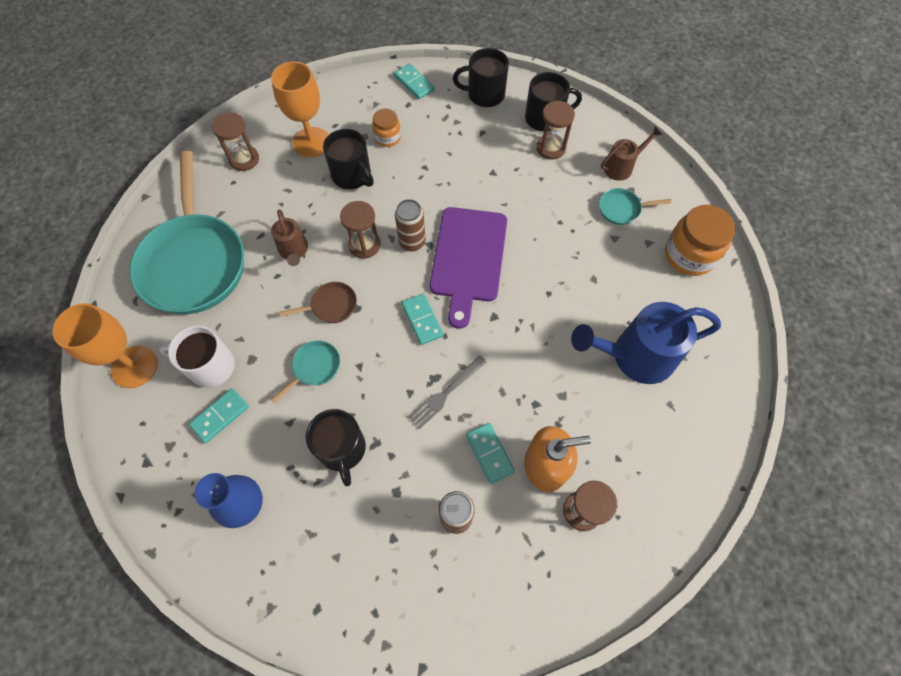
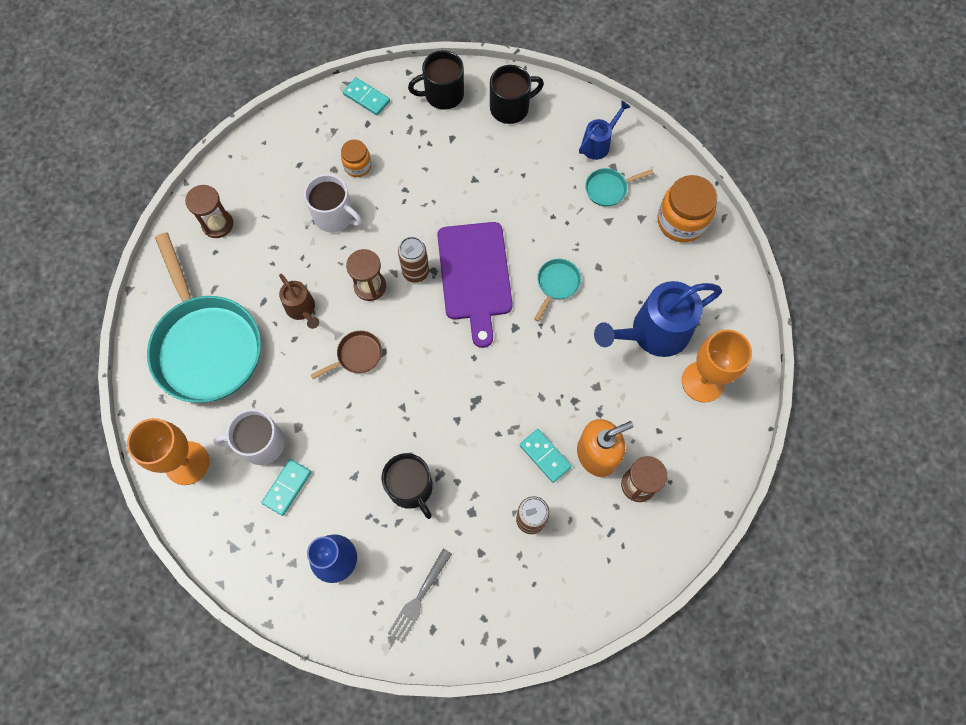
camera: 15 degrees left, 5 degrees up
turquoise pan [270,340,340,403] -> turquoise pan moved to [534,259,581,321]
orange goblet [271,61,329,158] -> orange goblet moved to [682,330,752,403]
black mug [323,129,374,189] -> white mug [304,174,362,232]
turquoise domino [402,294,444,345] -> none
grey fork [408,355,487,429] -> grey fork moved to [388,548,452,643]
brown hourglass [536,101,575,160] -> none
brown watering can [601,127,663,181] -> blue watering can [579,101,630,160]

